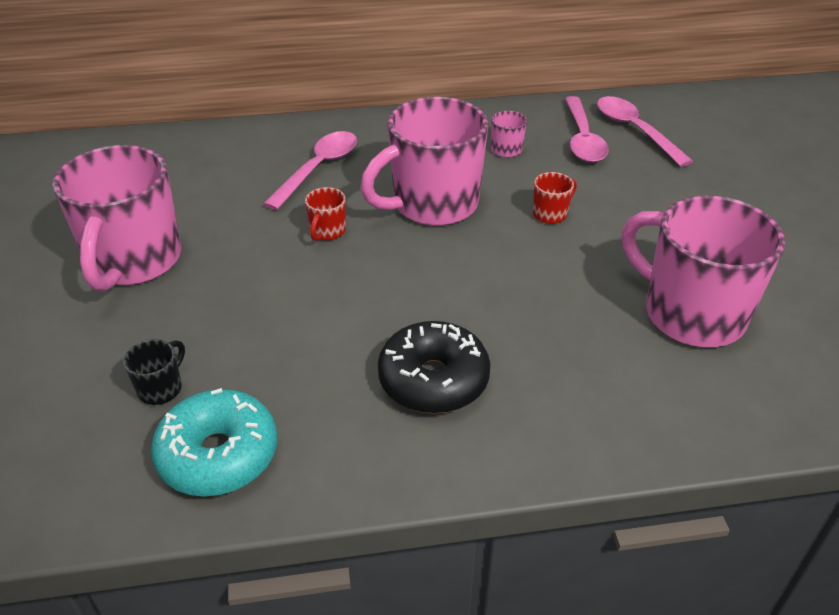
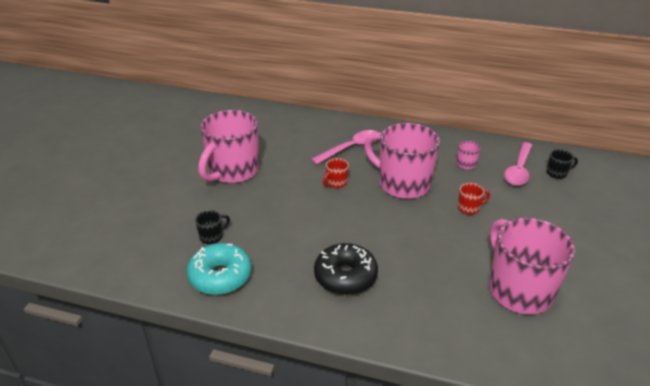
camera: 25 degrees right, 5 degrees down
pink mug [360,97,488,226] -> pink mug turned 45 degrees clockwise [364,123,440,199]
pink spoon [597,96,693,167] -> black mug [546,149,578,179]

